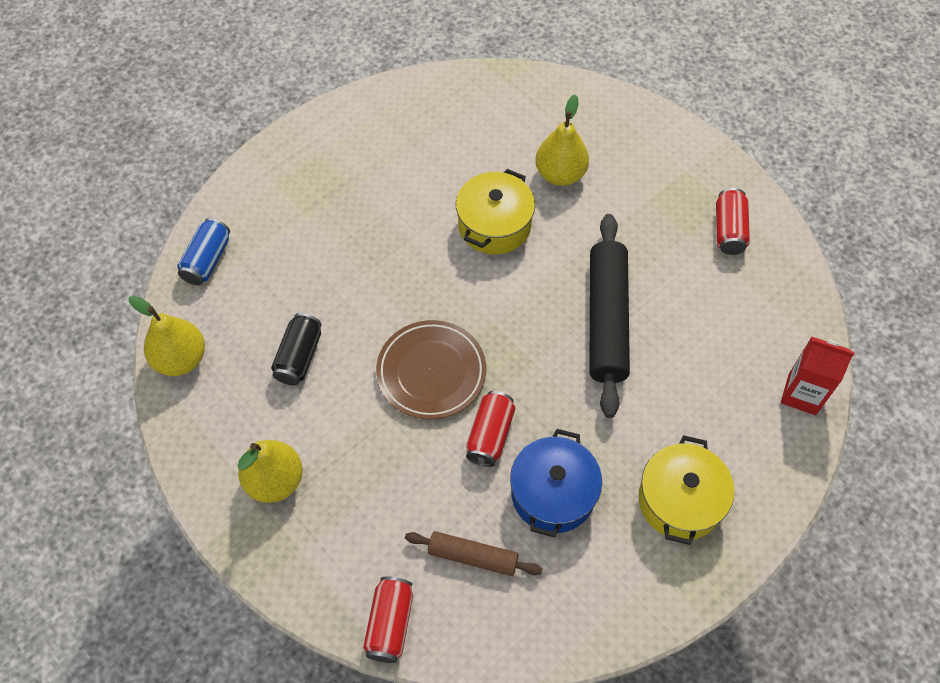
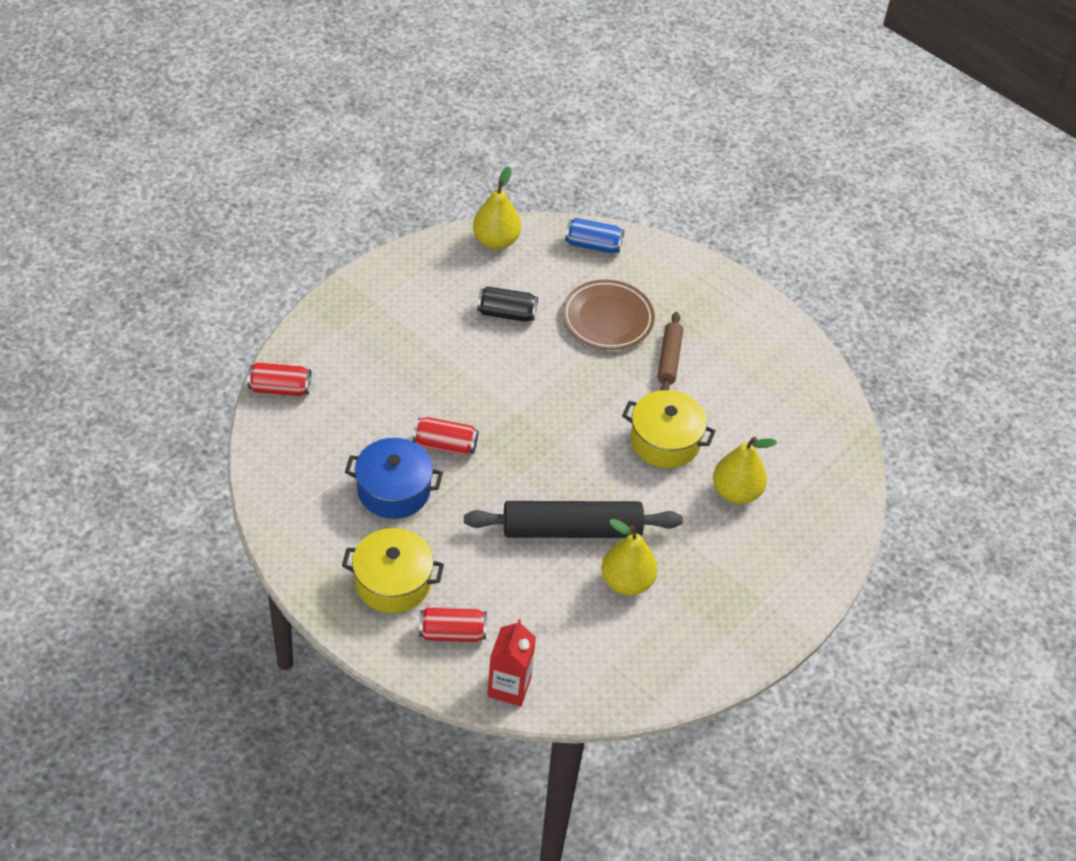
camera: 80 degrees right, 10 degrees down
yellow pear [238,440,303,503] -> yellow pear moved to [601,519,658,596]
brown plate [376,320,486,419] -> brown plate moved to [562,279,655,350]
brown rolling pin [405,531,542,576] -> brown rolling pin moved to [657,312,683,390]
red can [716,188,750,255] -> red can moved to [419,607,487,642]

